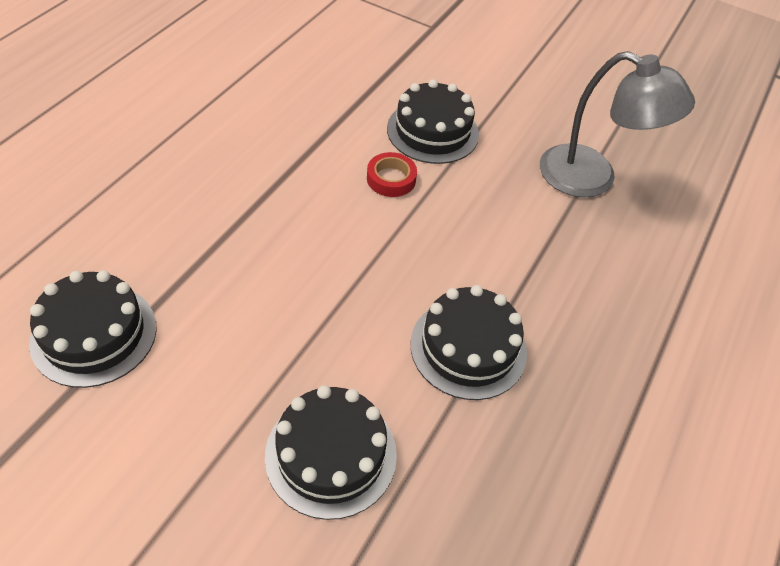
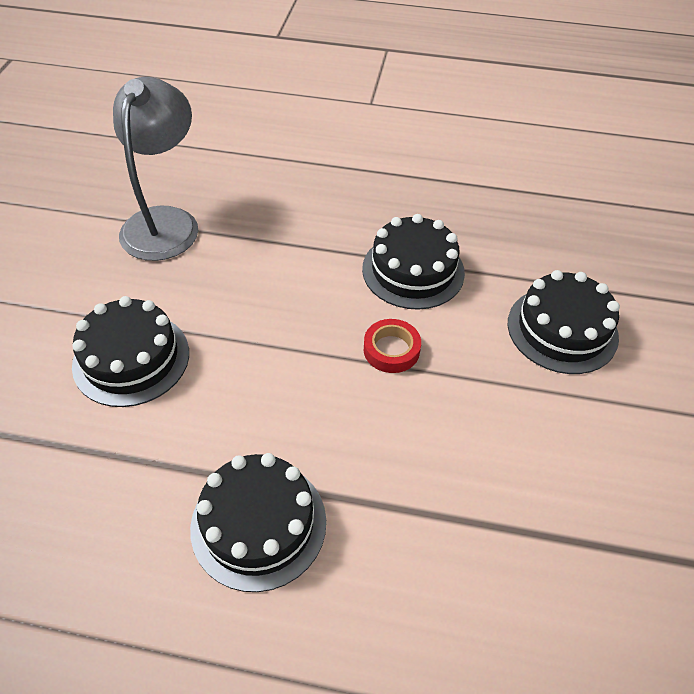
camera: 105 degrees left, 0 degrees up
black cake [29,270,157,388] -> black cake moved to [190,453,326,592]
red tape [367,152,417,197] -> red tape moved to [364,319,421,373]

